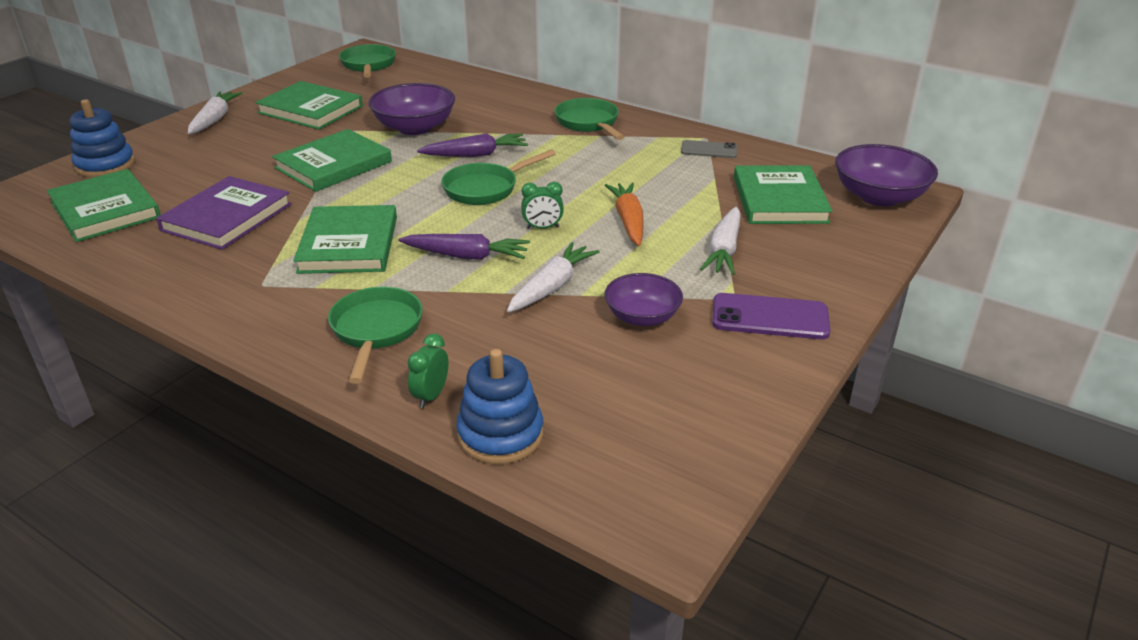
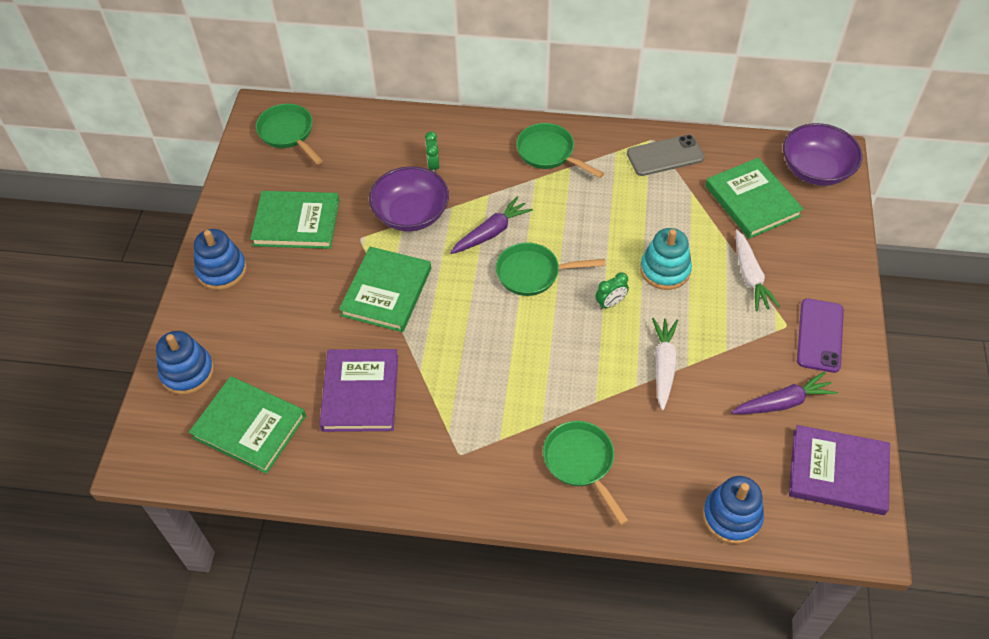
camera: 25 degrees left, 20 degrees up
white carrot [188,91,243,134] -> blue stacking toy [194,229,247,290]
green book [293,205,397,274] -> none
purple carrot [399,234,530,260] -> purple carrot moved to [731,372,838,414]
green clock [407,333,448,408] -> green clock moved to [425,131,439,173]
green pan [442,149,556,205] -> green pan turned 60 degrees clockwise [496,242,605,296]
orange carrot [605,182,644,246] -> turquoise stacking toy [640,228,692,290]
purple bowl [605,273,683,326] -> none
grey phone [681,140,738,158] -> grey phone [627,135,705,176], size x1.53
purple phone [712,293,831,339] -> purple phone turned 60 degrees counterclockwise [797,299,844,373]
none -> purple book [789,425,890,515]

